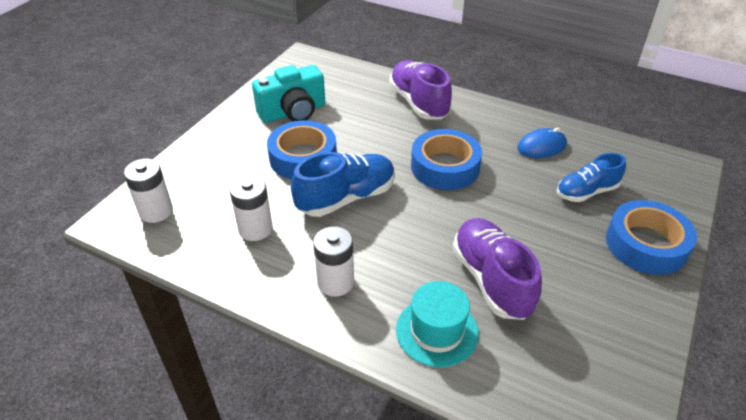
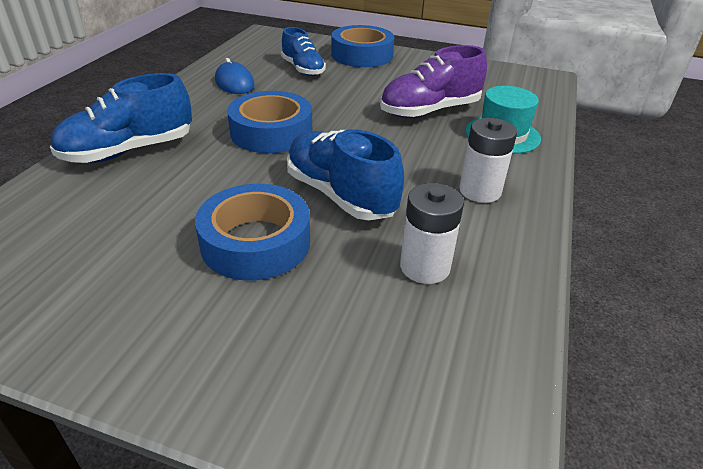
camera: 100 degrees left, 5 degrees down
white battery [124,159,173,223] -> none
turquoise camera [252,65,325,123] -> none
purple shoe [389,60,452,119] -> blue shoe [50,73,192,163]

